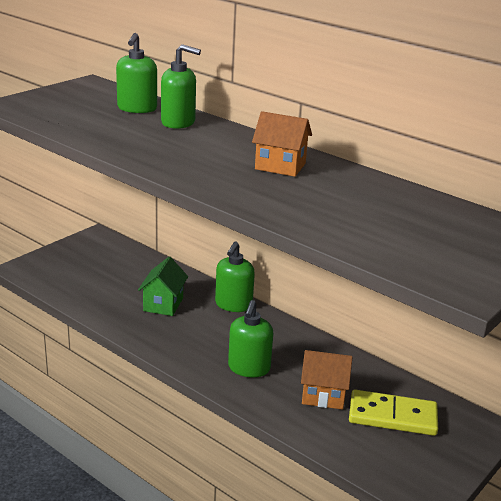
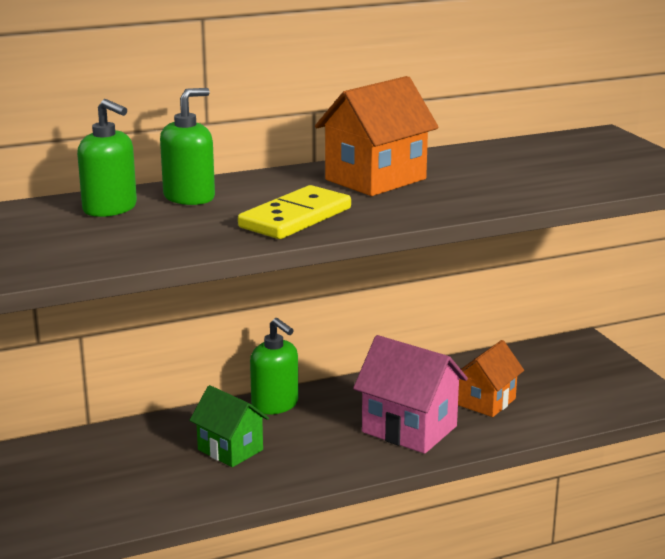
camera: 60 degrees left, 5 degrees down
green soap dispenser [228,300,273,377] -> pink house [353,335,468,454]
orange house [252,111,312,177] -> orange house [315,76,439,196], size x1.52
yellow domino [349,390,438,436] -> yellow domino moved to [238,185,351,239]

